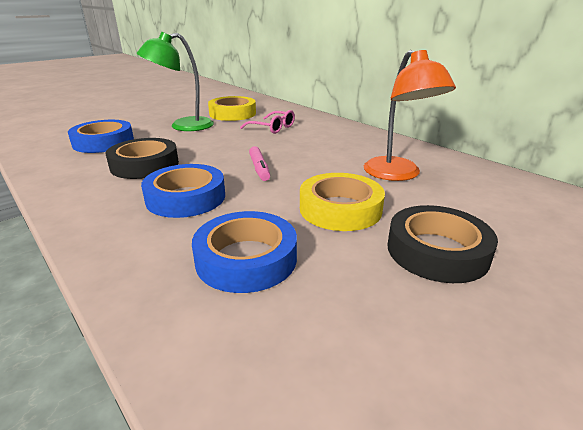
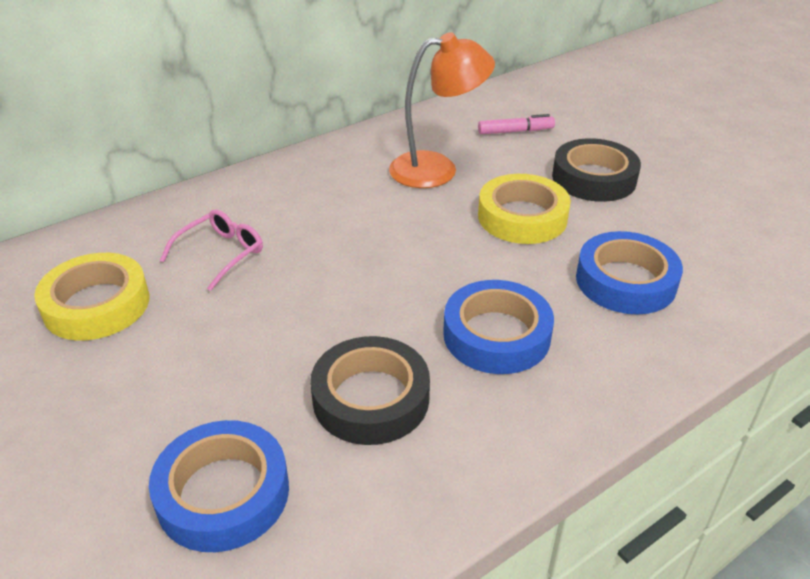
camera: 85 degrees left, 10 degrees up
green lamp [136,32,214,131] -> none
pink marker [249,146,270,181] -> pink marker moved to [478,114,555,134]

